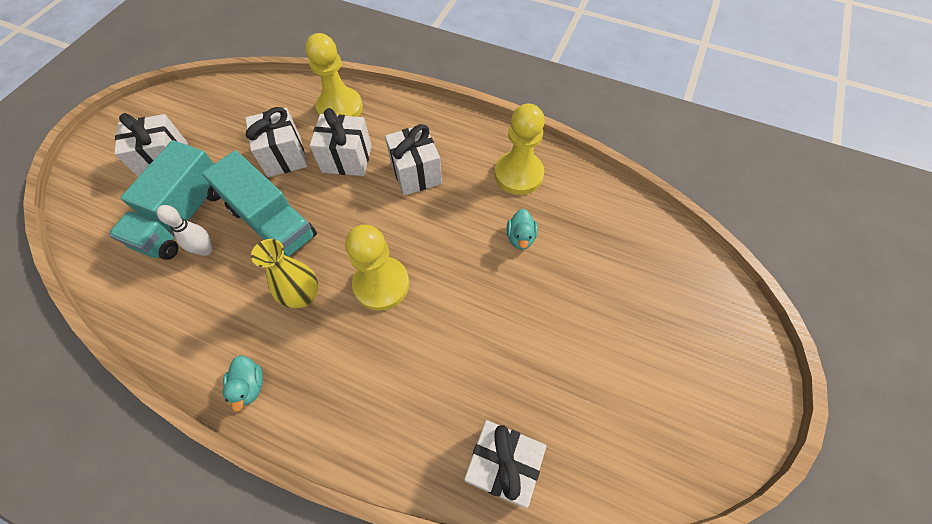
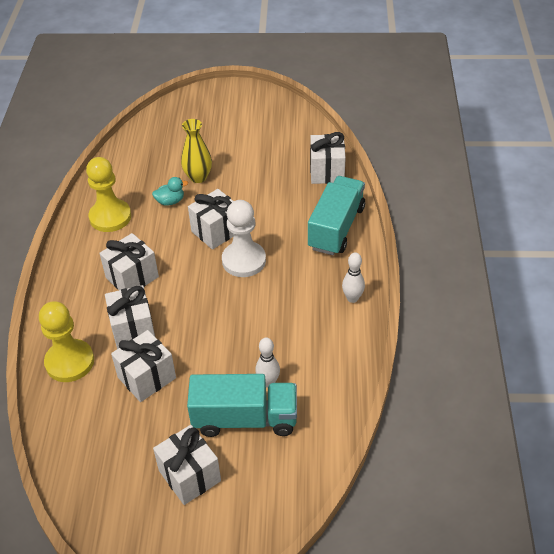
camera: 110 degrees left, 15 degrees down
turquoise truck [202,150,317,257] -> turquoise truck moved to [308,176,365,255]
turquoise duck [222,355,263,412] -> white bowling pin [342,253,365,303]
yellow vase [251,239,318,308] -> yellow vase moved to [181,119,212,183]
yellow pawn [345,224,409,311] -> white pawn [222,200,266,277]
none -> white gift [188,189,234,250]

